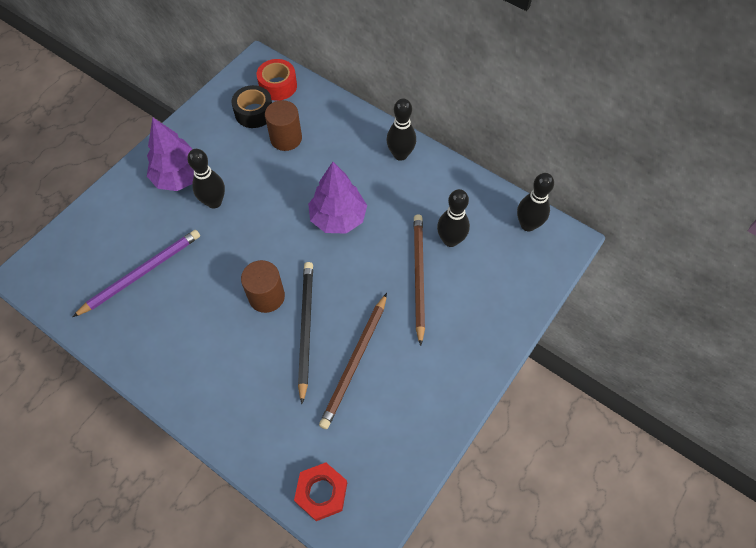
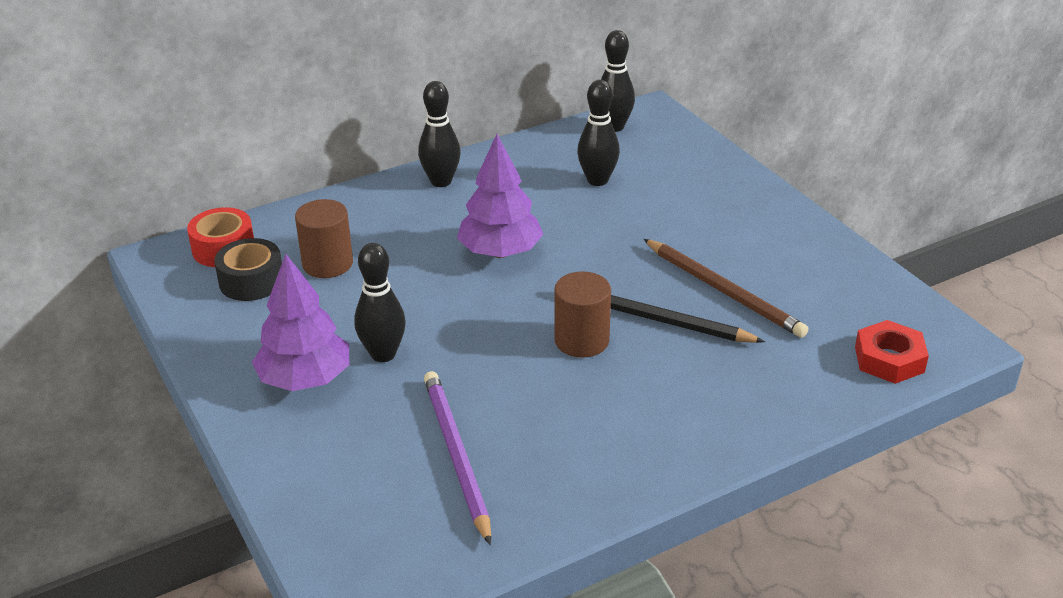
camera: 65 degrees left, 25 degrees down
brown pencil [413,214,425,346] -> none

